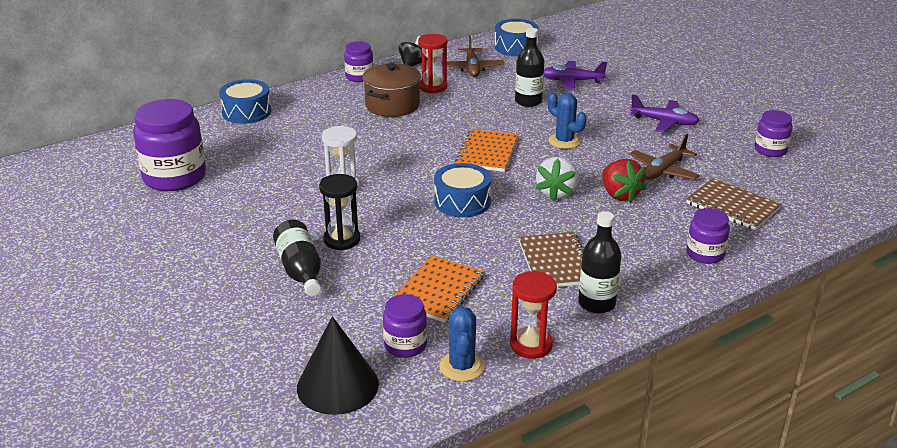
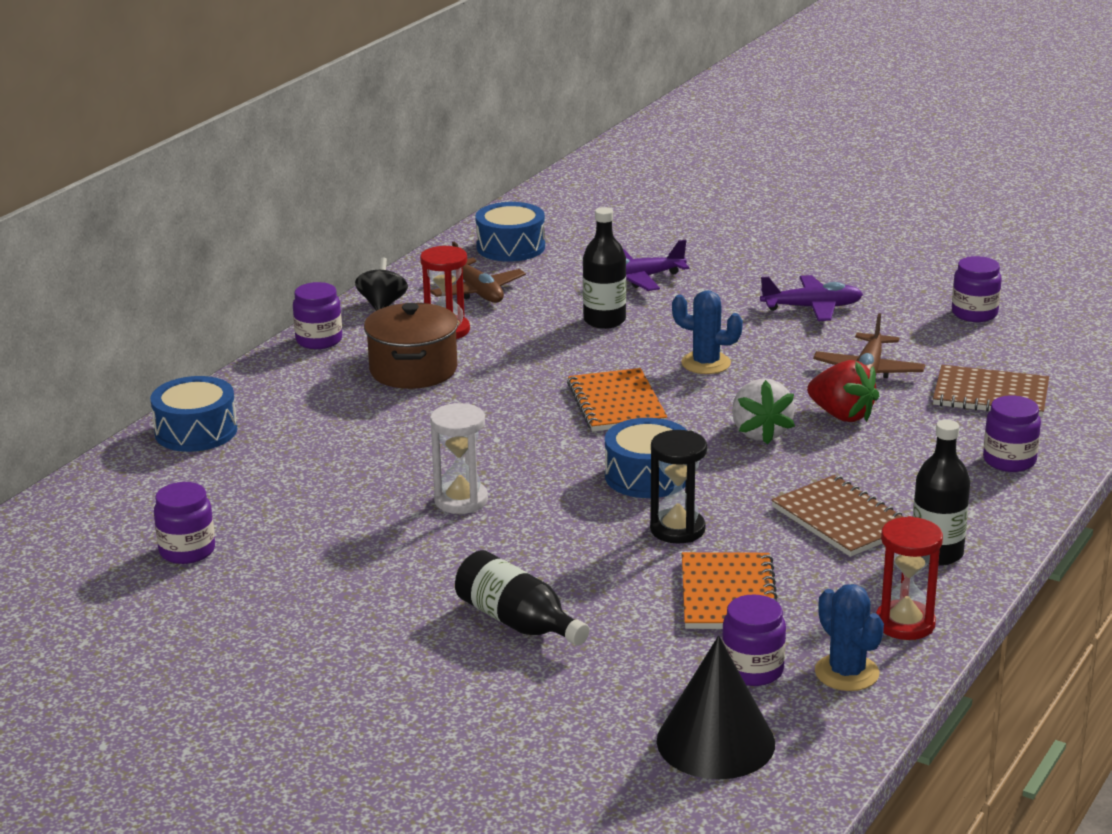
camera: 25 degrees left, 5 degrees down
purple jar [133,99,206,191] -> purple jar [154,482,215,564], size x0.54
black hourglass [319,174,360,250] -> black hourglass moved to [650,430,707,544]

